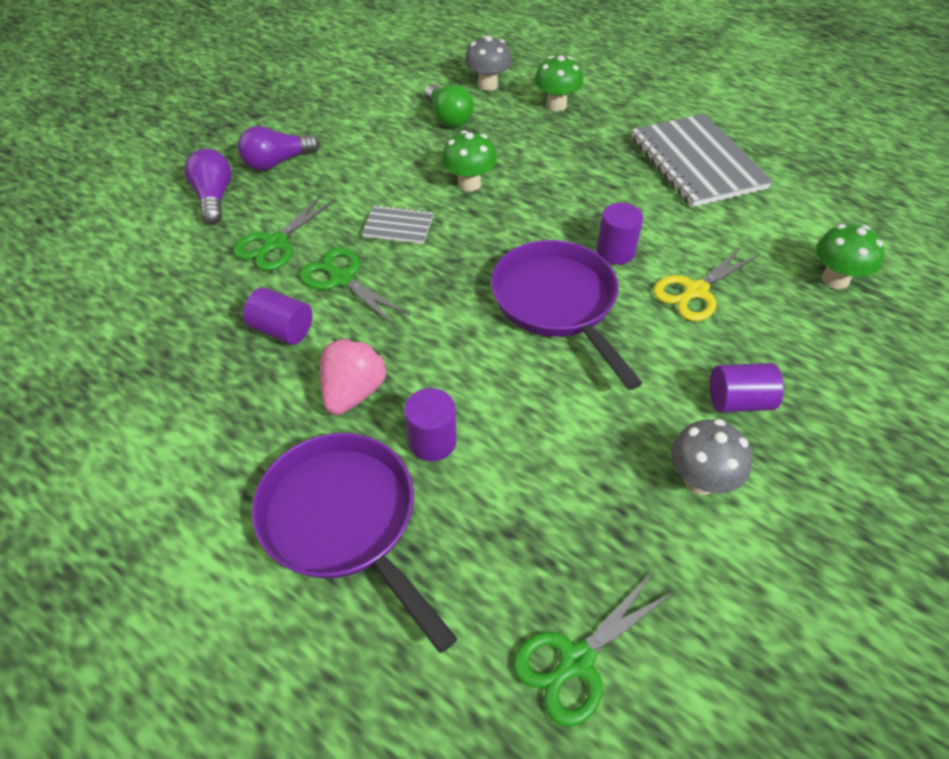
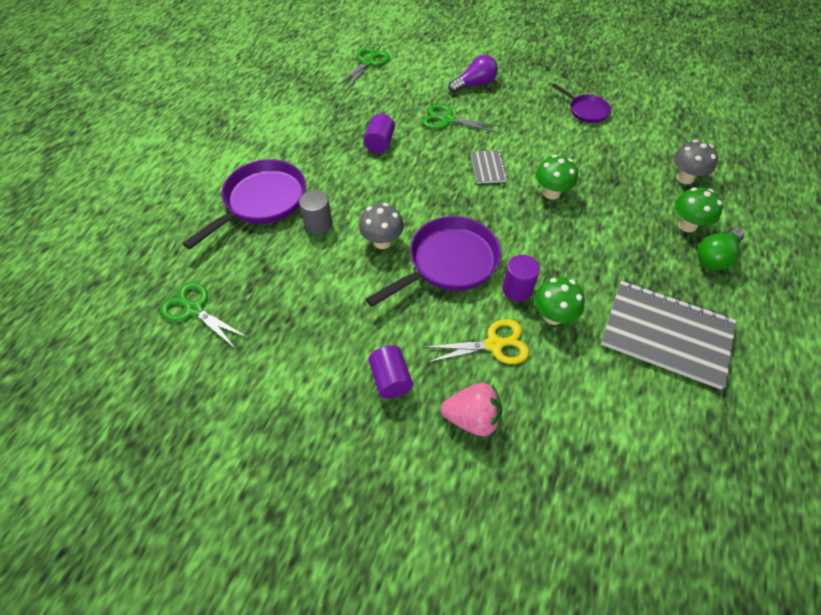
camera: 75 degrees right, 5 degrees up
purple light bulb [238,126,320,171] -> none
green scissors [300,247,410,326] -> green scissors moved to [338,47,390,89]
pink strawberry [320,338,387,415] -> pink strawberry moved to [441,383,502,436]
purple cylinder [404,388,457,461] -> grey cylinder [299,190,332,234]
green light bulb [425,84,474,127] -> green light bulb moved to [697,228,744,270]
grey notebook [632,113,773,207] -> grey notebook turned 60 degrees clockwise [601,281,736,389]
yellow scissors [653,247,759,321] -> yellow scissors turned 135 degrees clockwise [424,319,530,364]
grey mushroom [671,419,752,495] -> grey mushroom moved to [359,203,404,249]
green mushroom [816,224,885,289] -> green mushroom moved to [534,277,585,325]
none -> purple pan [552,83,611,123]

